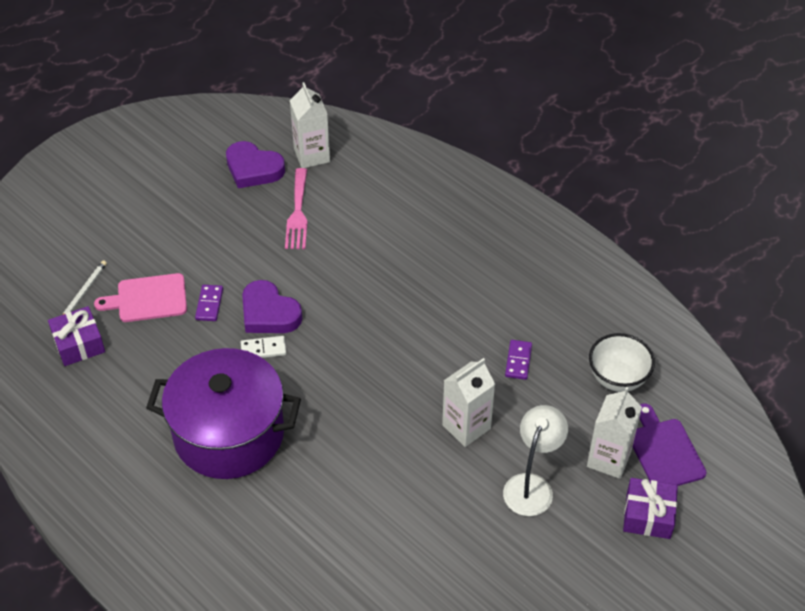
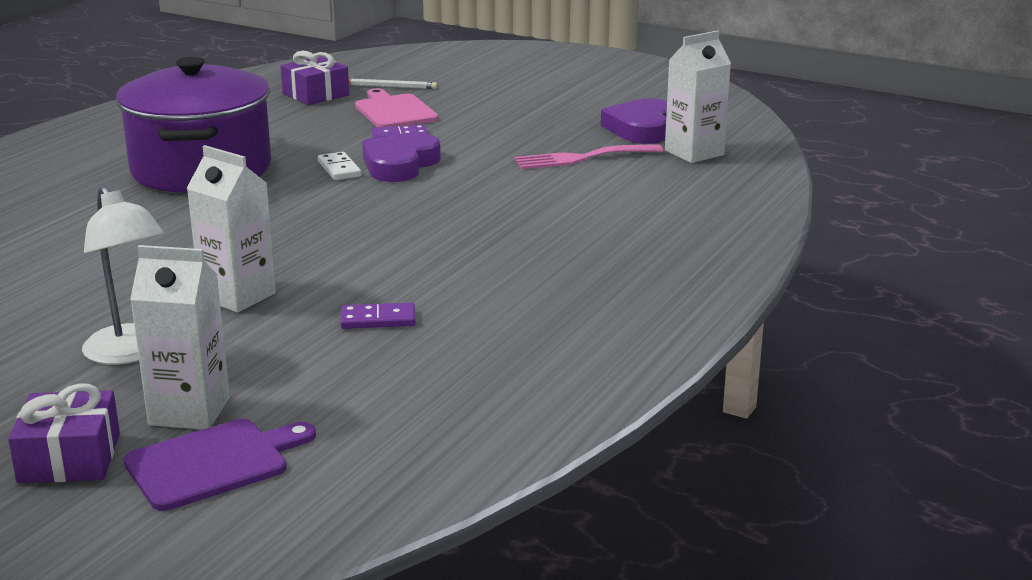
camera: 75 degrees right, 25 degrees down
white lamp [503,405,568,516] -> white lamp turned 45 degrees clockwise [82,185,164,365]
white bowl [589,333,655,392] -> none

